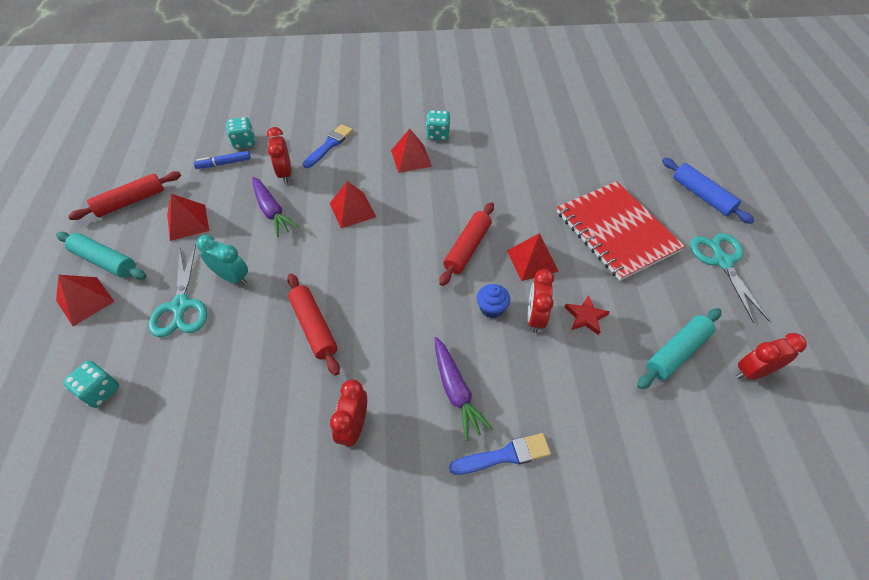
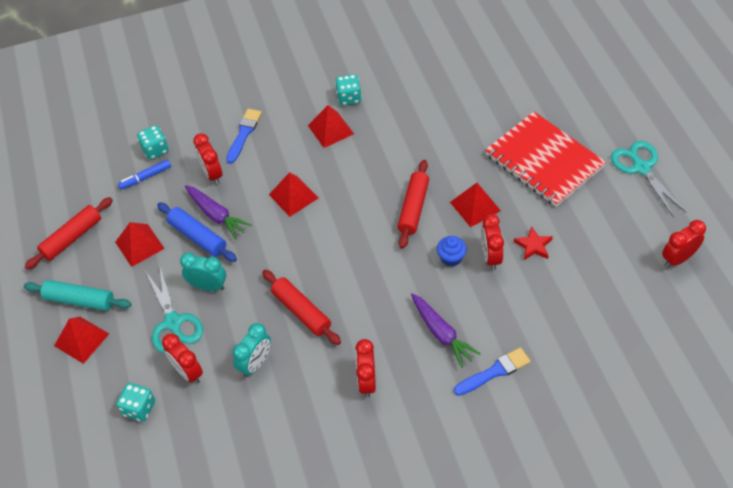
camera: 10 degrees left, 0 degrees up
turquoise rolling pin [637,308,722,389] -> none
blue rolling pin [662,158,755,224] -> blue rolling pin moved to [157,203,237,262]
none -> red clock [162,333,203,384]
none -> turquoise clock [233,323,271,377]

